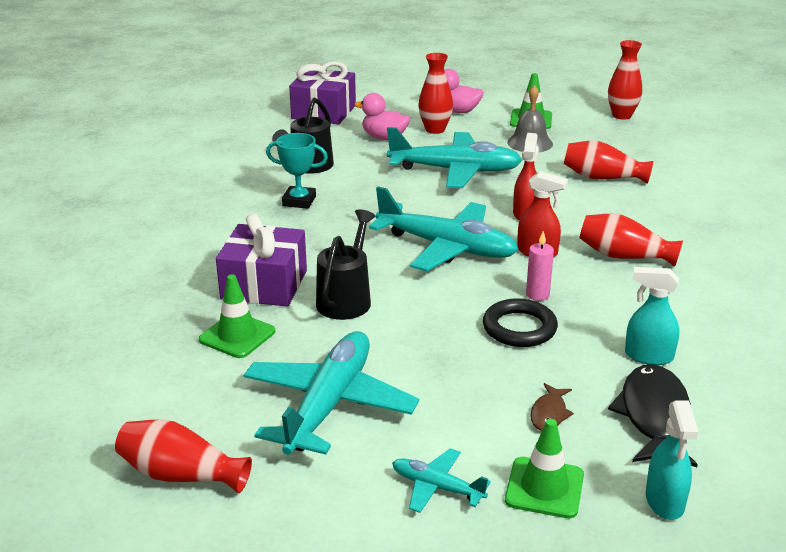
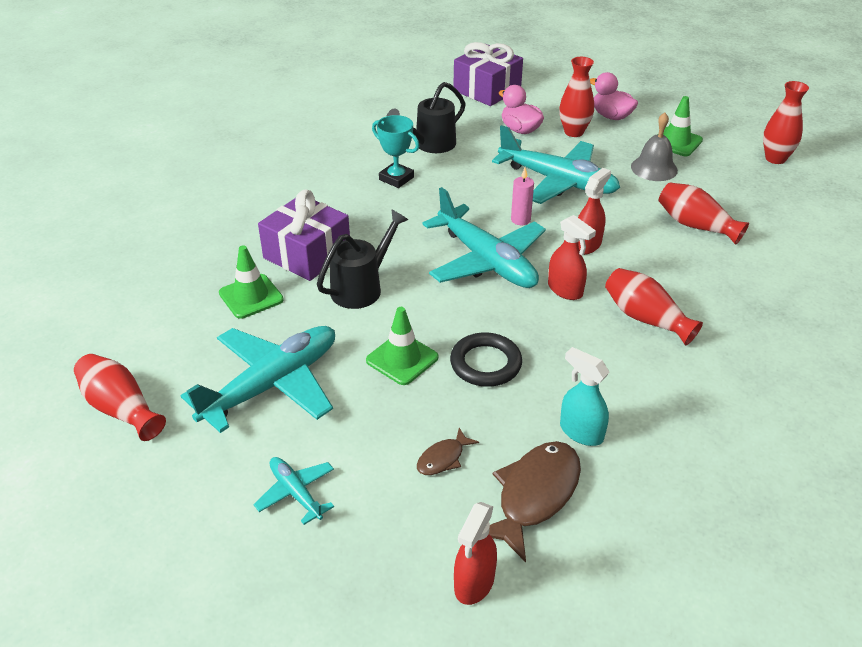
camera: 25 degrees right, 10 degrees up
green traffic cone [505,419,584,518] -> green traffic cone moved to [366,307,438,385]
pink candle [526,231,554,301] -> pink candle moved to [511,168,534,225]
black fish [608,364,698,467] -> brown fish [489,441,581,562]
turquoise spray bottle [646,400,698,520] -> red spray bottle [454,502,497,605]

